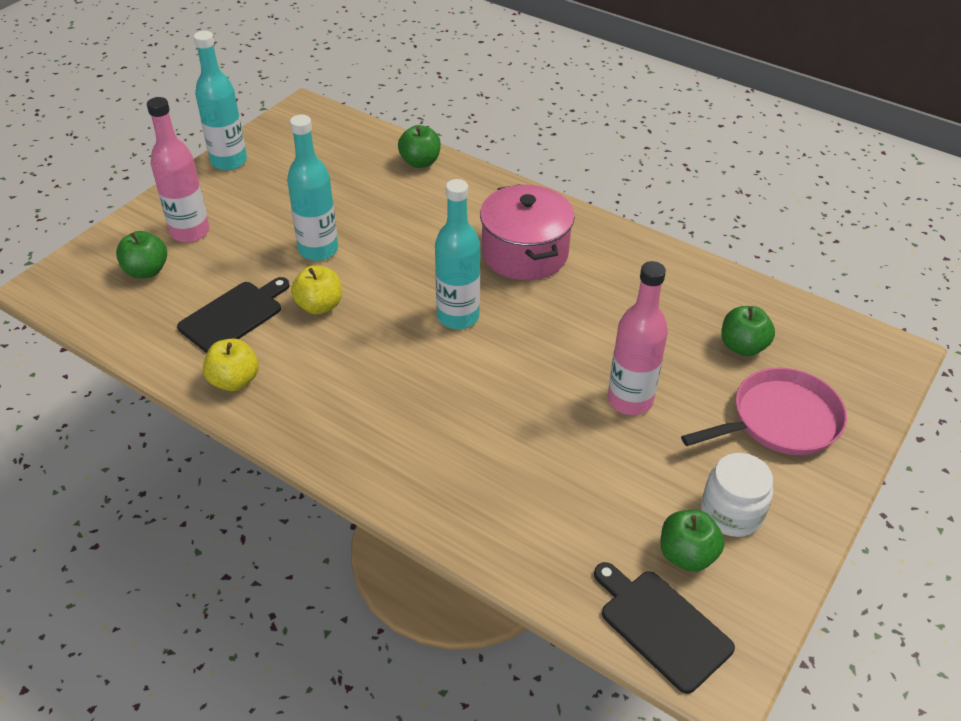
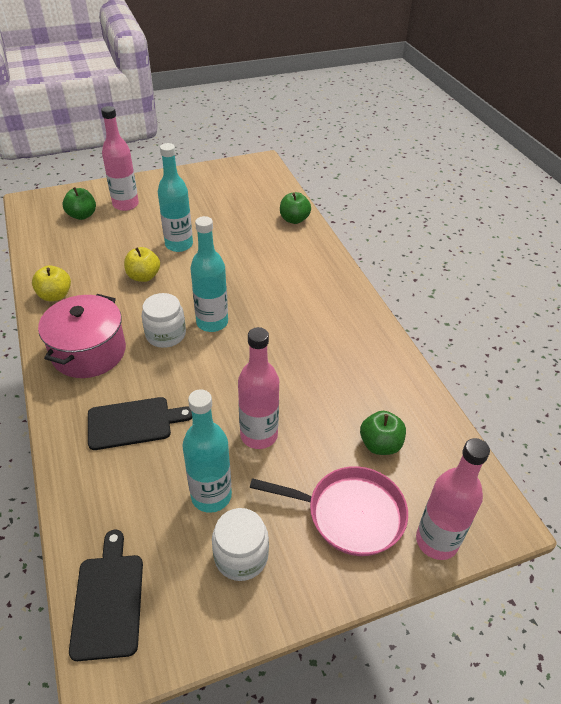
camera: 35 degrees right, 0 degrees up
black cutting board [177,277,290,353] -> black cutting board moved to [88,397,192,450]
turquoise bottle [194,31,247,171] -> turquoise bottle moved to [182,389,232,513]
pink pot [480,184,575,280] -> pink pot moved to [38,294,126,378]
green apple [660,510,725,572] -> none
none -> white jar [142,293,186,348]
none -> pink bottle [416,438,490,560]

